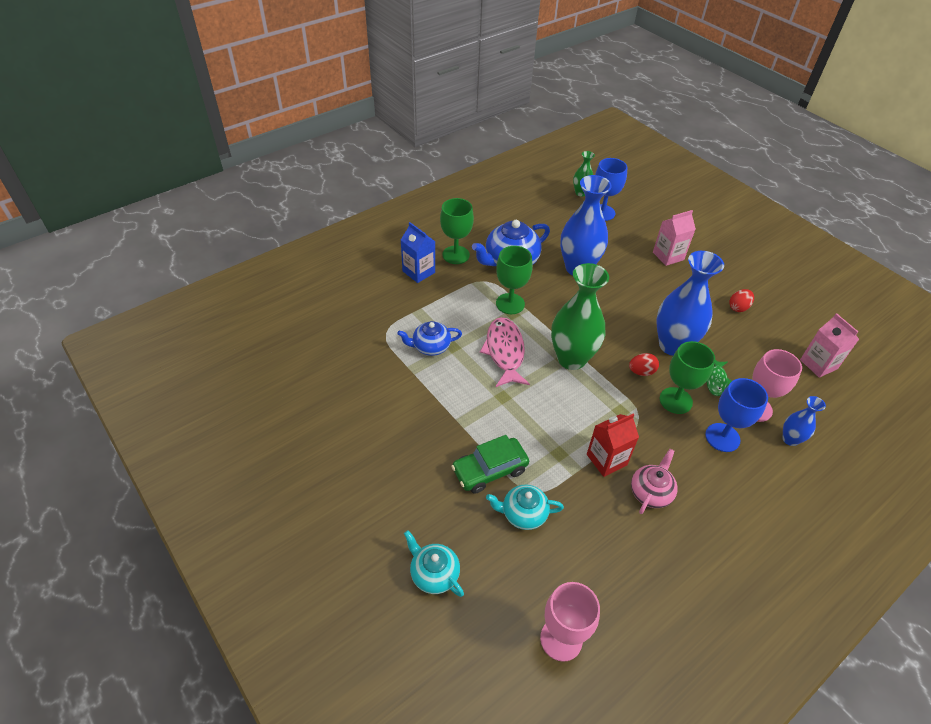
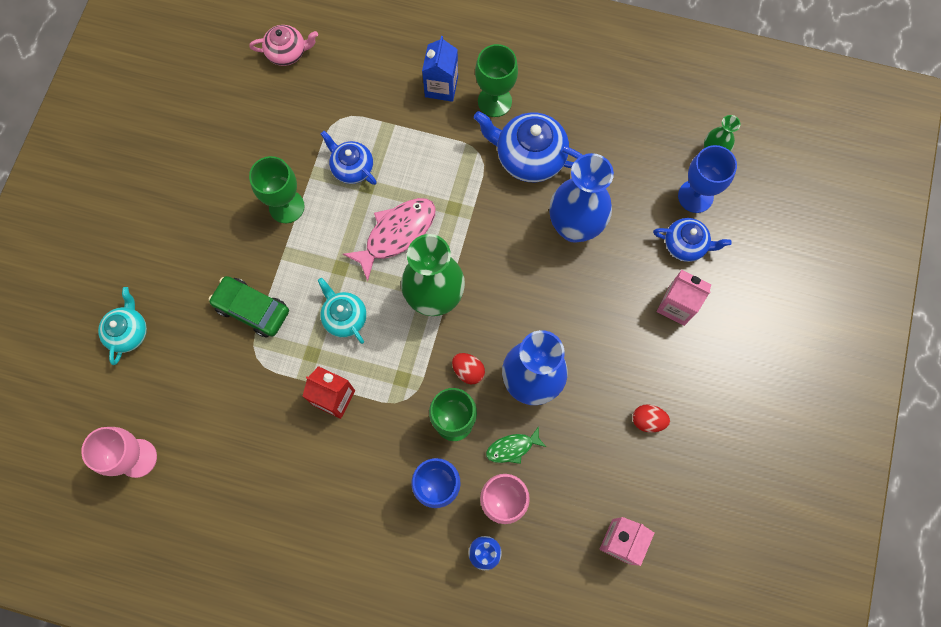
camera: 55 degrees right, 25 degrees up
turquoise teapot [486,485,564,530] -> turquoise teapot moved to [318,278,367,344]
green goblet [496,246,533,314] -> green goblet moved to [249,156,305,223]
pink teapot [631,449,678,514] -> pink teapot moved to [249,25,318,66]
none -> blue teapot [653,218,732,262]

